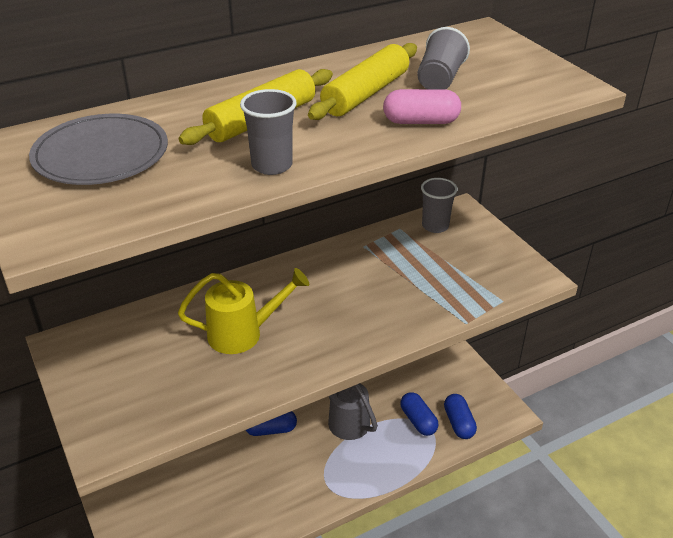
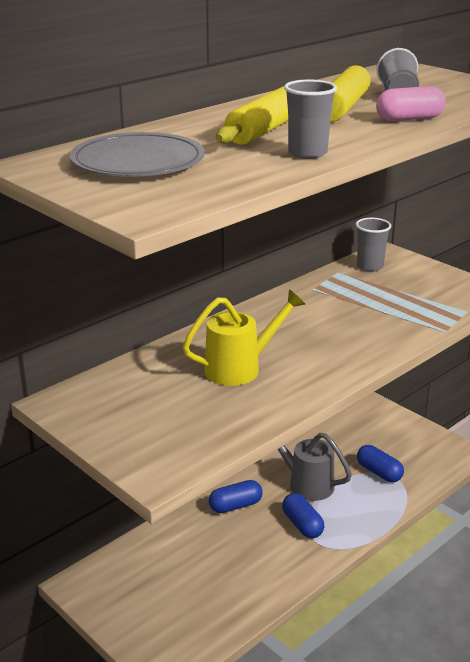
camera: 15 degrees left, 10 degrees down
blue capsule [444,394,477,439] -> blue capsule moved to [282,493,324,538]

